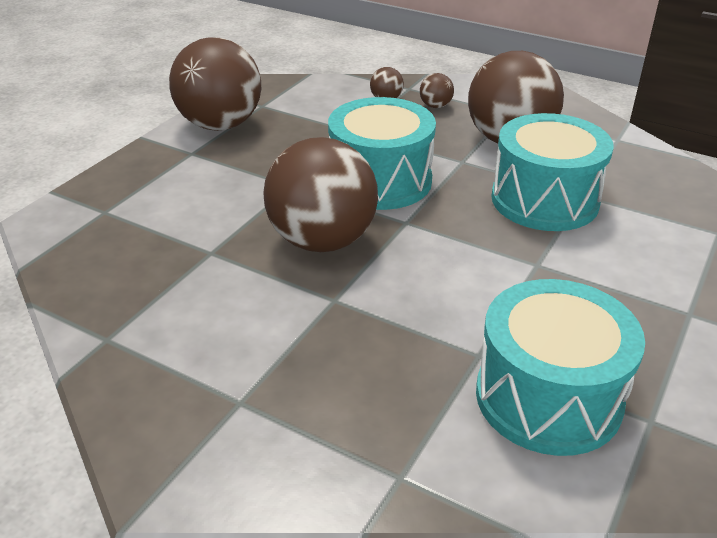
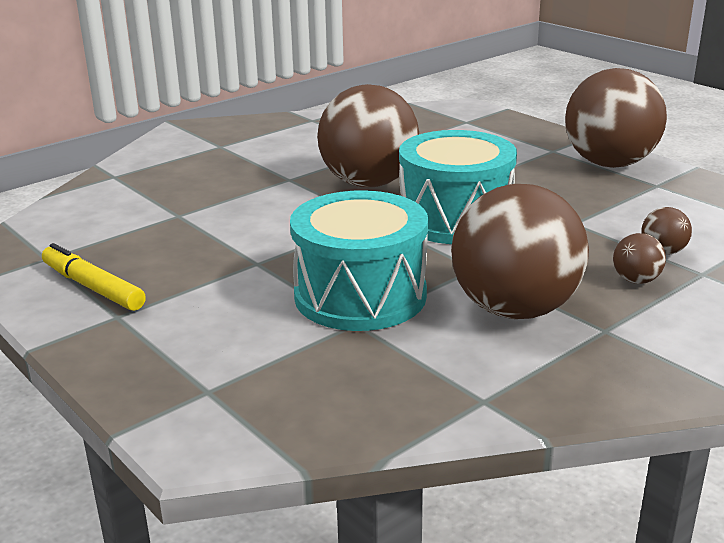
camera: 110 degrees right, 10 degrees down
turquoise drum [476,279,645,456] -> none
none -> yellow marker [42,243,146,311]

